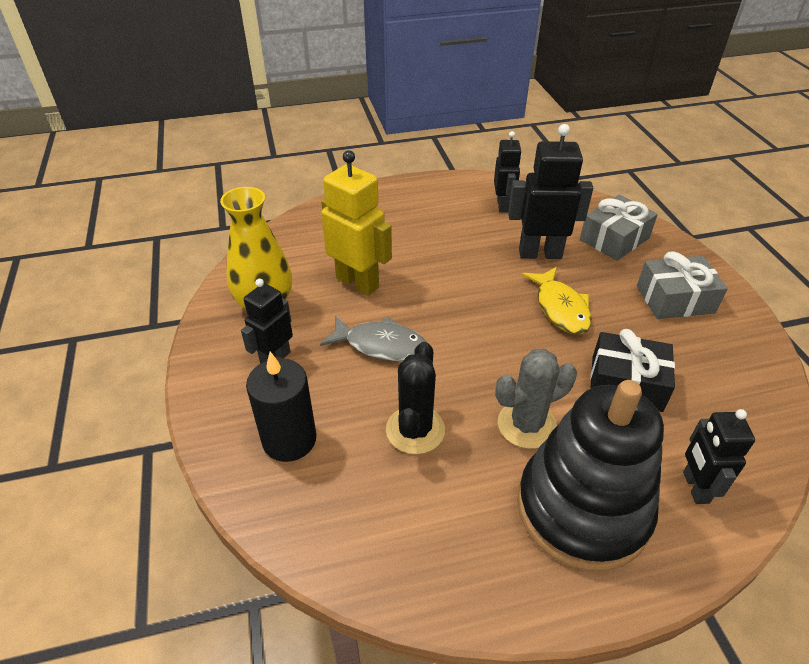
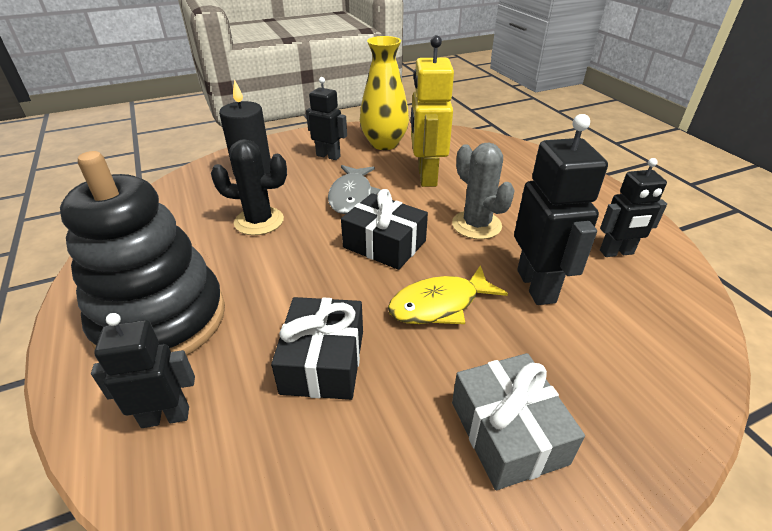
camera: 80 degrees right, 5 degrees down
yellow robot [321,150,392,296] -> yellow robot turned 150 degrees clockwise [411,35,454,187]
grey cactus [495,349,577,449] -> grey cactus moved to [452,143,515,239]
grey gift [580,195,658,261] -> none
none -> black gift [341,189,428,270]

